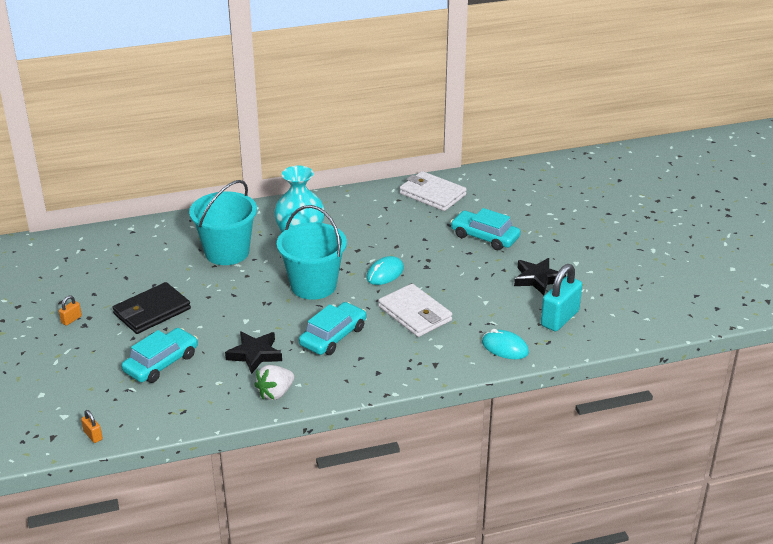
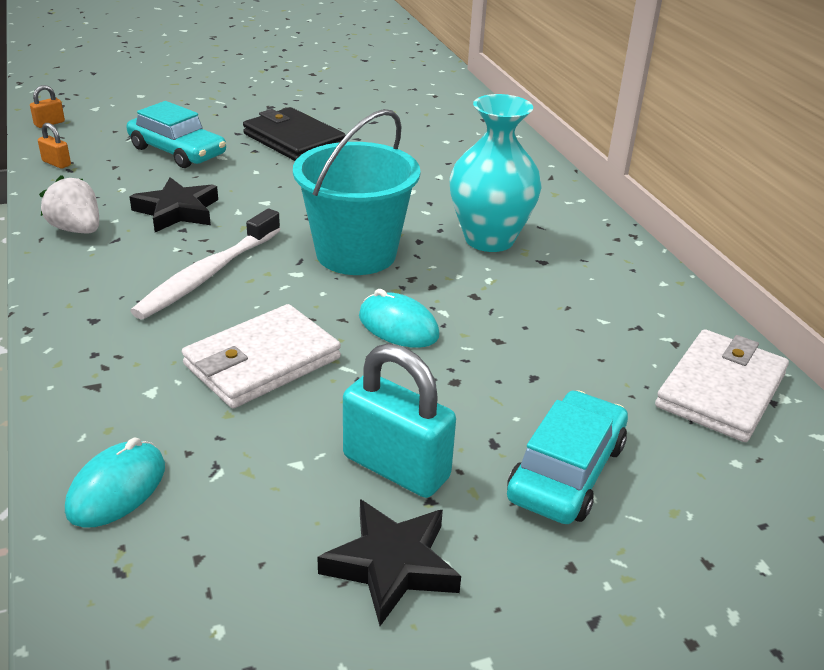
camera: 85 degrees right, 0 degrees up
orange padlock [59,295,82,326] -> orange padlock moved to [38,123,71,169]
turquoise bucket [189,180,257,265] -> none
turquoise car [299,302,366,355] -> white toothbrush [131,209,281,319]
turquoise padlock [541,264,582,331] -> turquoise padlock moved to [343,343,456,498]

